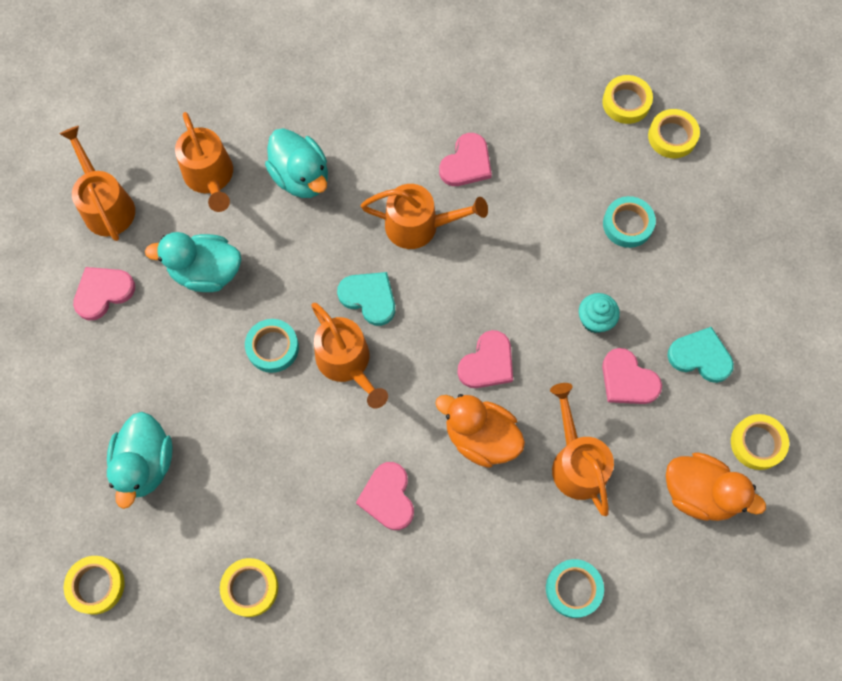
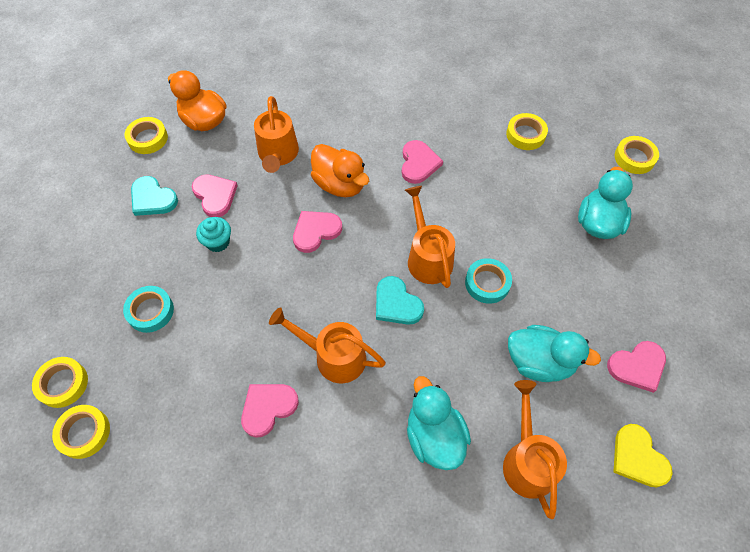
camera: 165 degrees left, 10 degrees down
orange watering can [59,126,135,241] -> yellow heart [613,424,673,487]
turquoise tape [546,559,604,618] -> none

